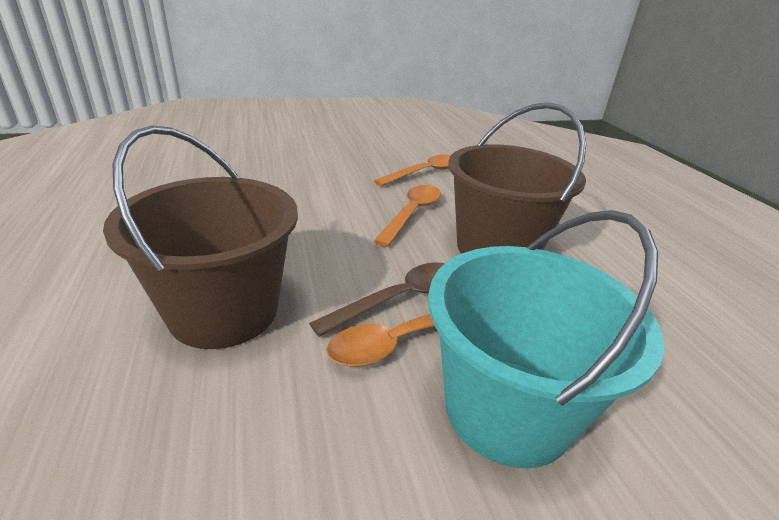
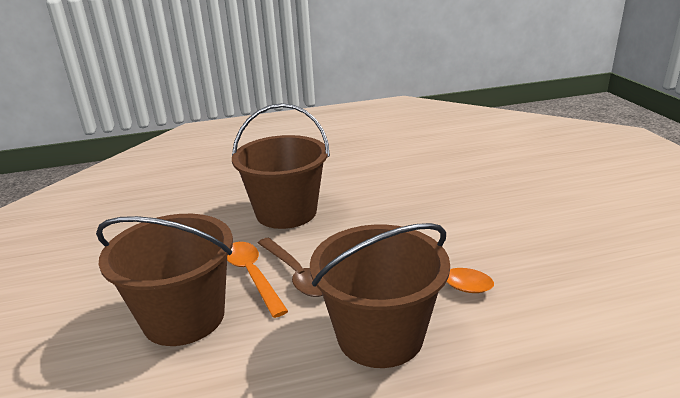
camera: 95 degrees right, 5 degrees down
orange spoon [374,155,451,186] -> none
turquoise bucket [428,210,664,468] -> brown bucket [96,214,233,346]

